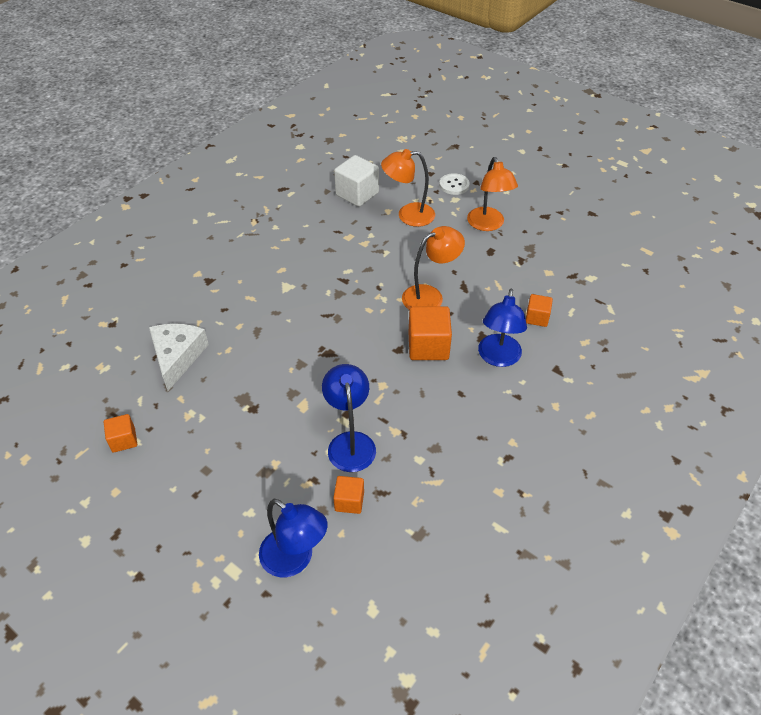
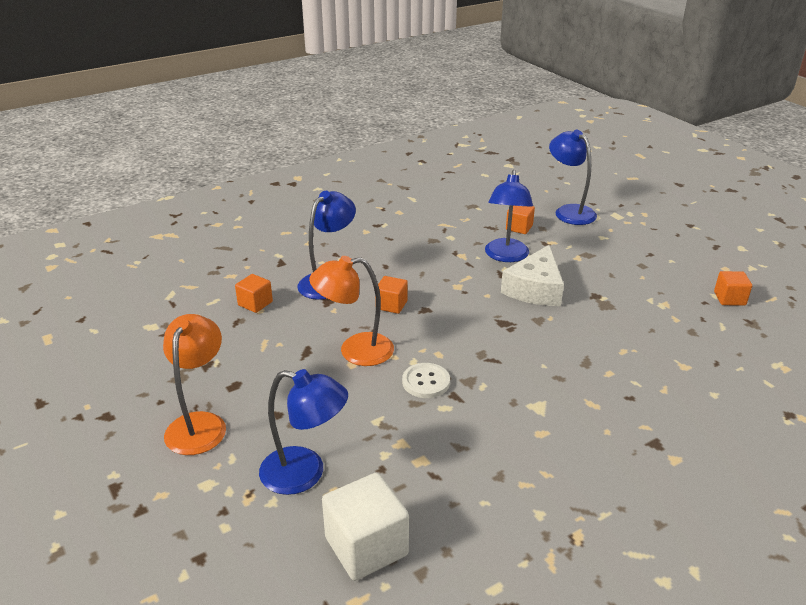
camera: 160 degrees left, 15 degrees down
white cheese [149,324,209,391] -> white cheese moved to [501,245,564,306]
orange lamp [381,149,435,227] -> blue lamp [259,369,348,495]
orange cube [408,306,452,360] -> orange cube [375,276,408,314], size x0.58
white button [439,173,470,195] -> white button moved to [402,363,450,398]

